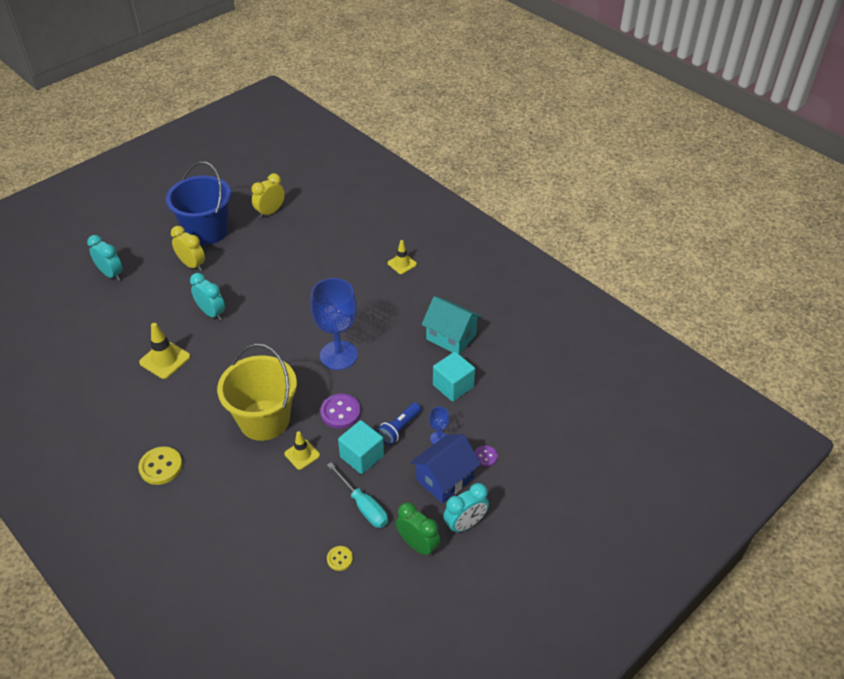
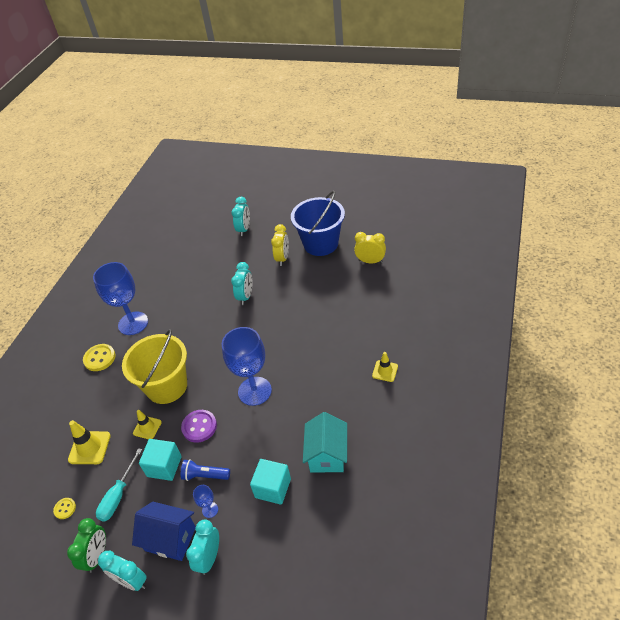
camera: 65 degrees right, 0 degrees up
yellow traffic cone [139,323,190,379] -> yellow traffic cone moved to [68,420,111,464]
purple button [475,445,498,467] -> turquoise clock [186,519,219,575]
none -> blue goblet [93,262,148,335]

